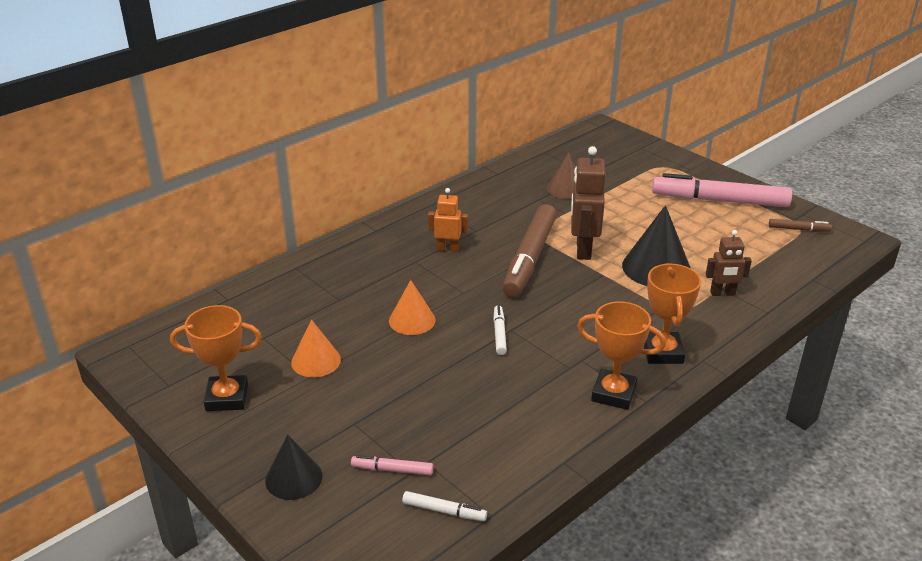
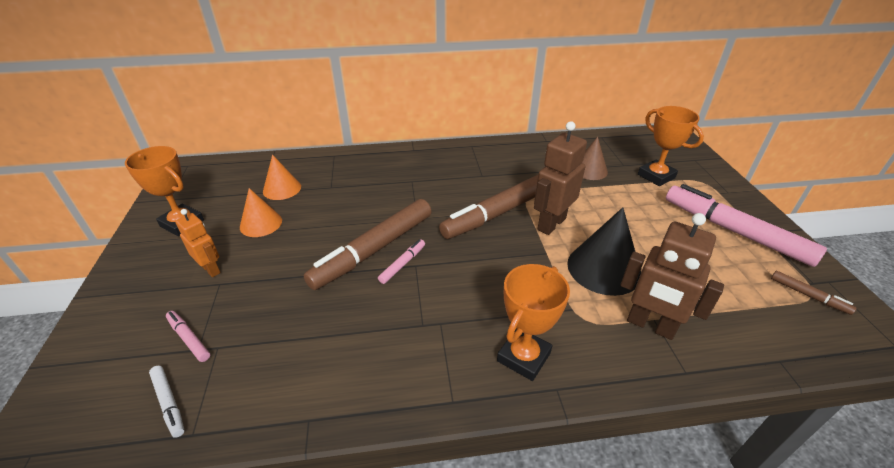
camera: 35 degrees right, 5 degrees up
black cone [265,434,323,500] -> none
orange cone [389,280,436,335] -> orange cone moved to [263,155,301,200]
orange robot [428,188,468,252] -> orange robot moved to [175,209,221,277]
white marker [493,305,507,355] -> pink marker [378,240,425,284]
orange trophy [577,301,666,410] -> orange trophy moved to [638,106,704,186]
brown robot [706,230,752,296] -> brown robot [621,213,724,340], size x1.64
none -> brown marker [304,199,432,290]

